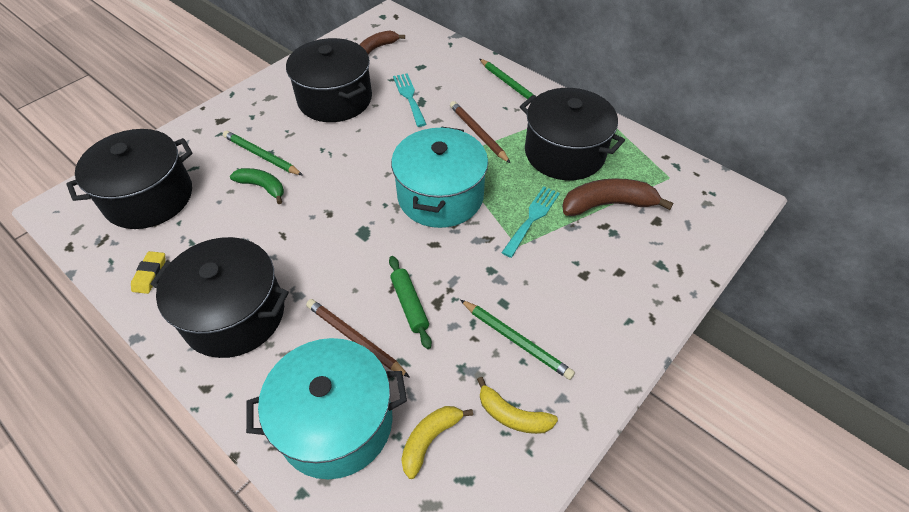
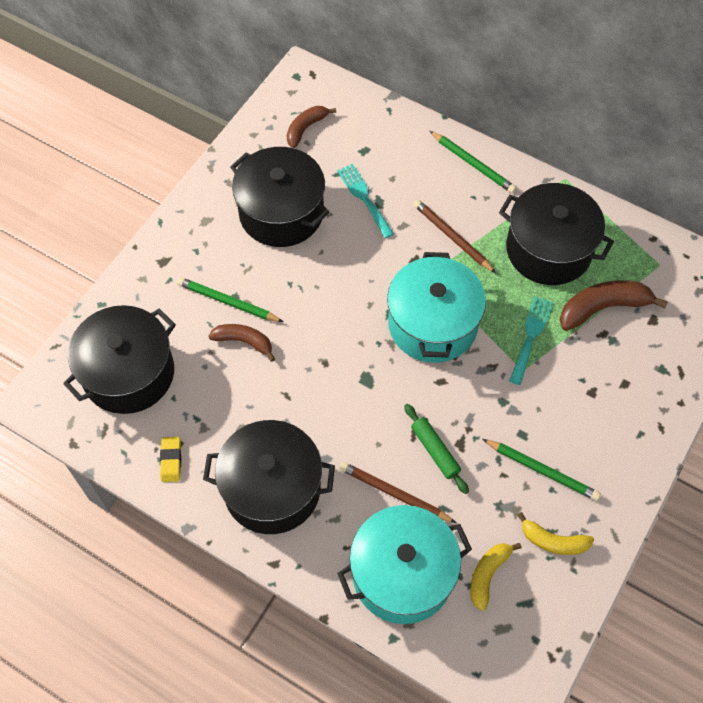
camera: 10 degrees left, 10 degrees up
green banana [230,168,284,204] -> brown banana [208,324,275,362]

